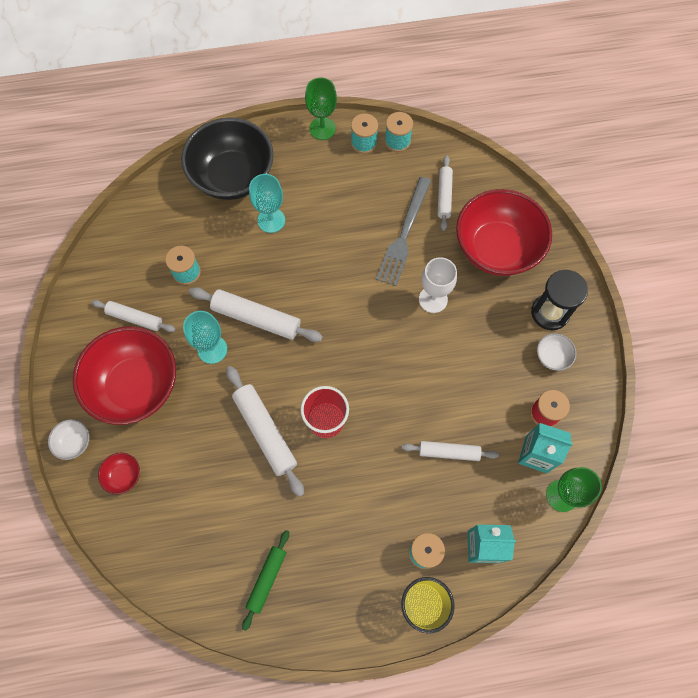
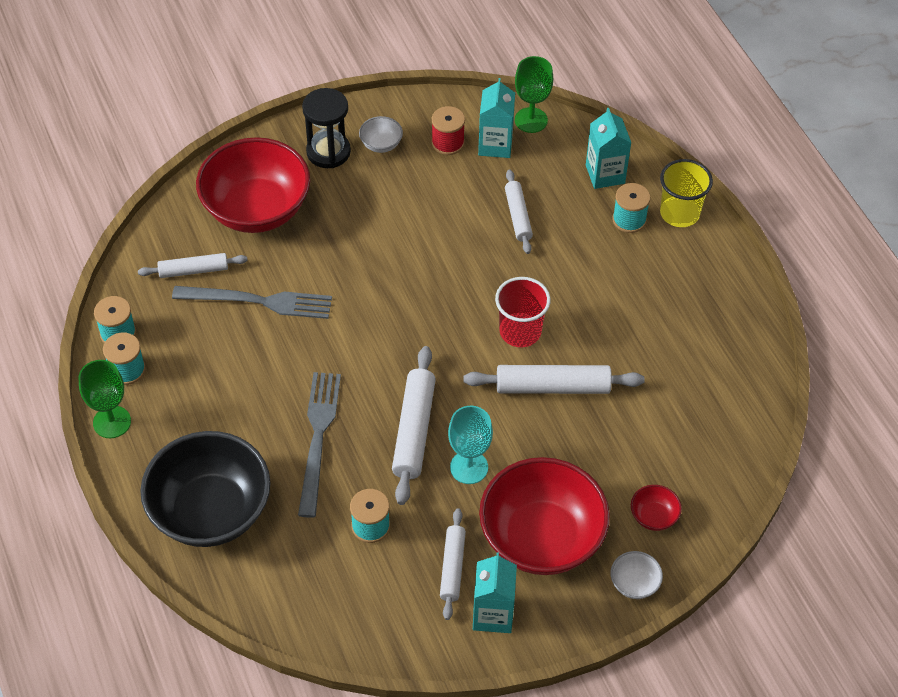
camera: 105 degrees left, 15 degrees down
white rolling pin [226,366,304,497] -> white rolling pin turned 45 degrees clockwise [463,365,645,394]
green rolling pin [242,530,289,631] -> none
turquoise goblet [249,174,285,233] -> none
white goblet [419,257,457,313] -> none
none -> grey fork [298,372,341,518]
none -> turquoise carton [473,553,517,633]

